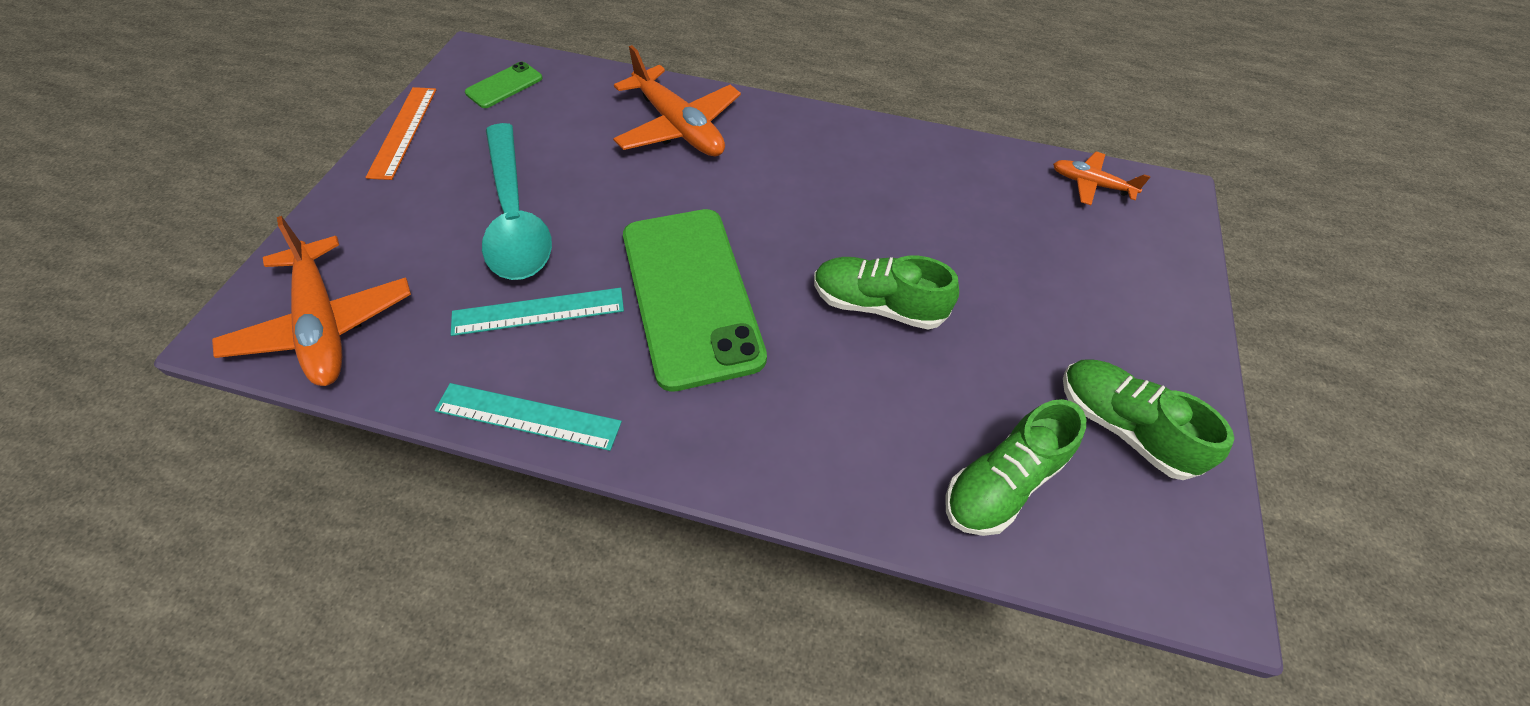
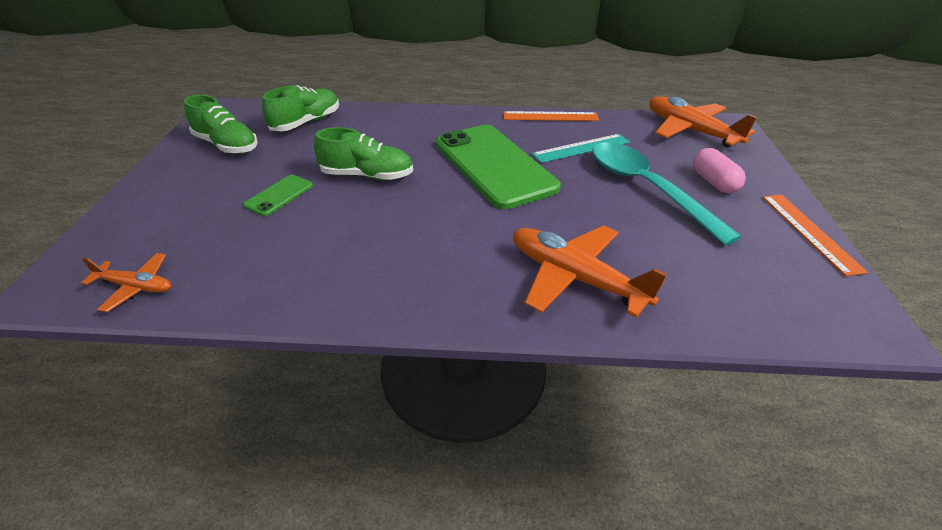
camera: 170 degrees right, 15 degrees down
turquoise ruler [434,383,622,451] -> orange ruler [503,111,599,121]
green phone [465,62,543,108] -> green phone moved to [243,175,313,216]
none -> pink capsule [693,148,746,193]

